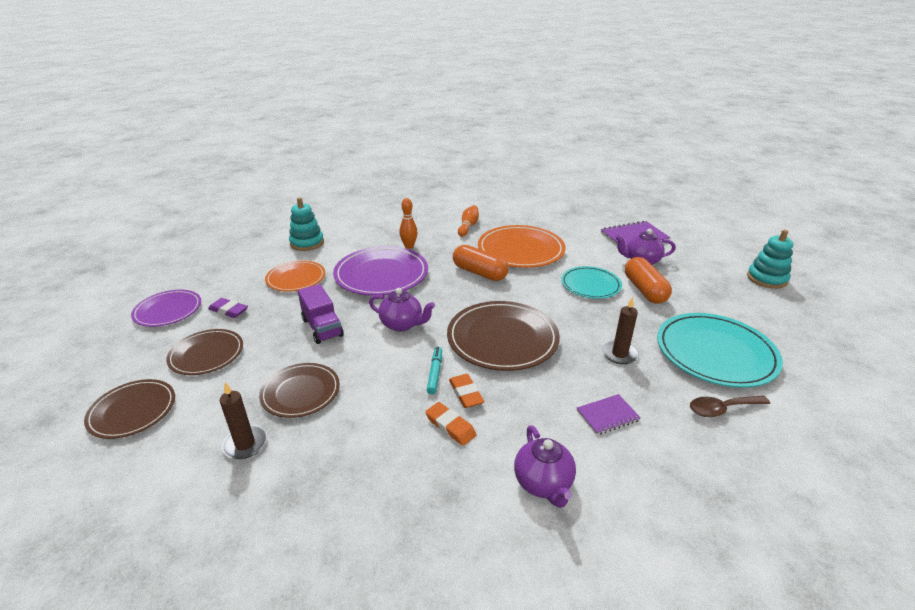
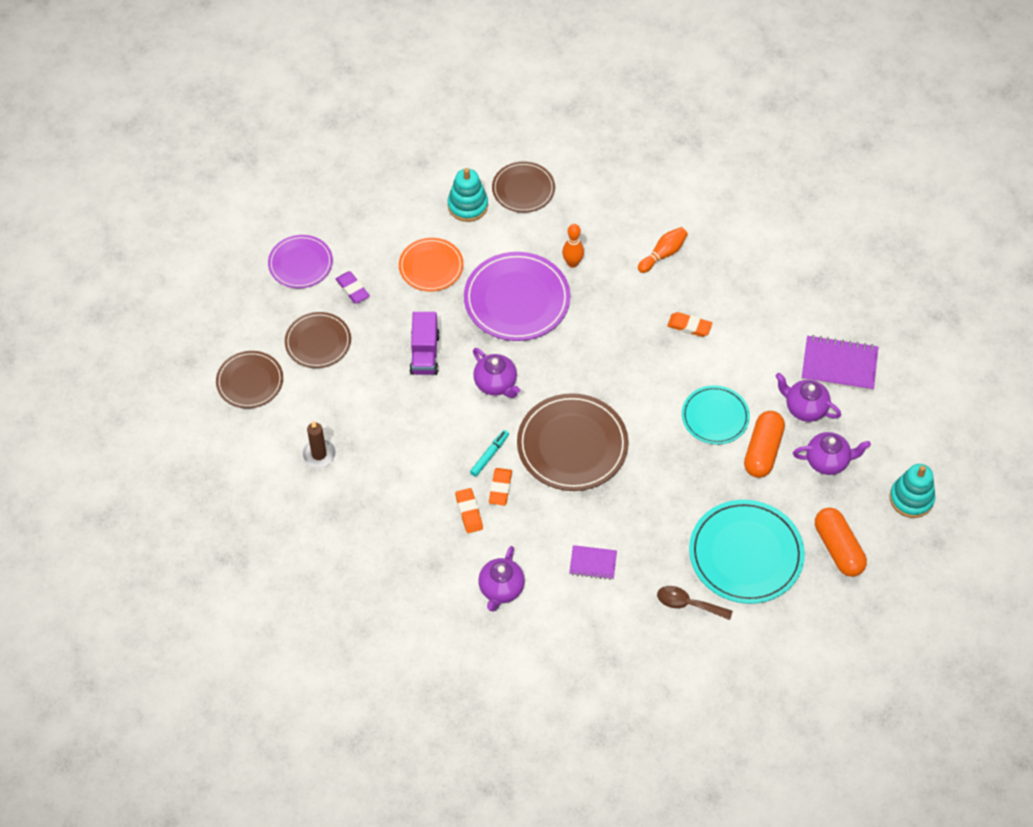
camera: 30 degrees right, 25 degrees up
brown plate [259,363,340,418] -> brown plate moved to [492,161,555,213]
orange capsule [453,245,509,281] -> orange capsule moved to [815,507,867,577]
orange plate [478,225,566,268] -> orange eraser [667,312,712,337]
brown candle [602,297,639,364] -> none
none -> purple teapot [793,432,871,475]

